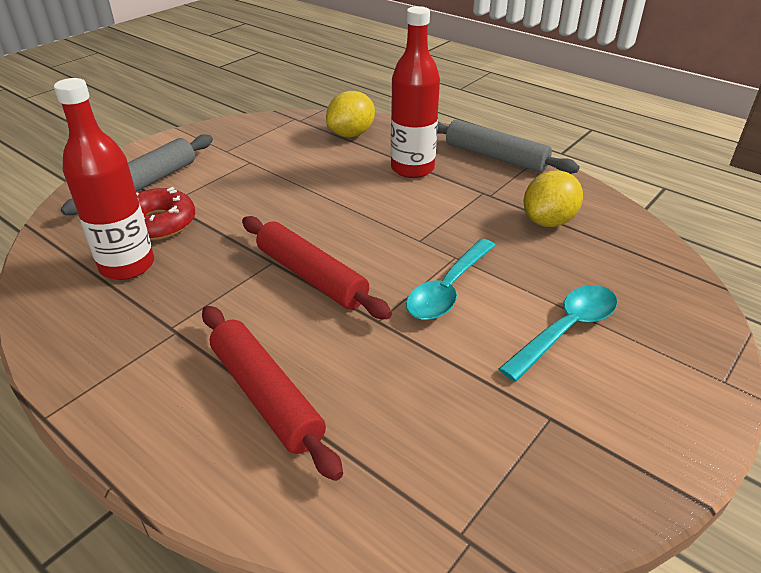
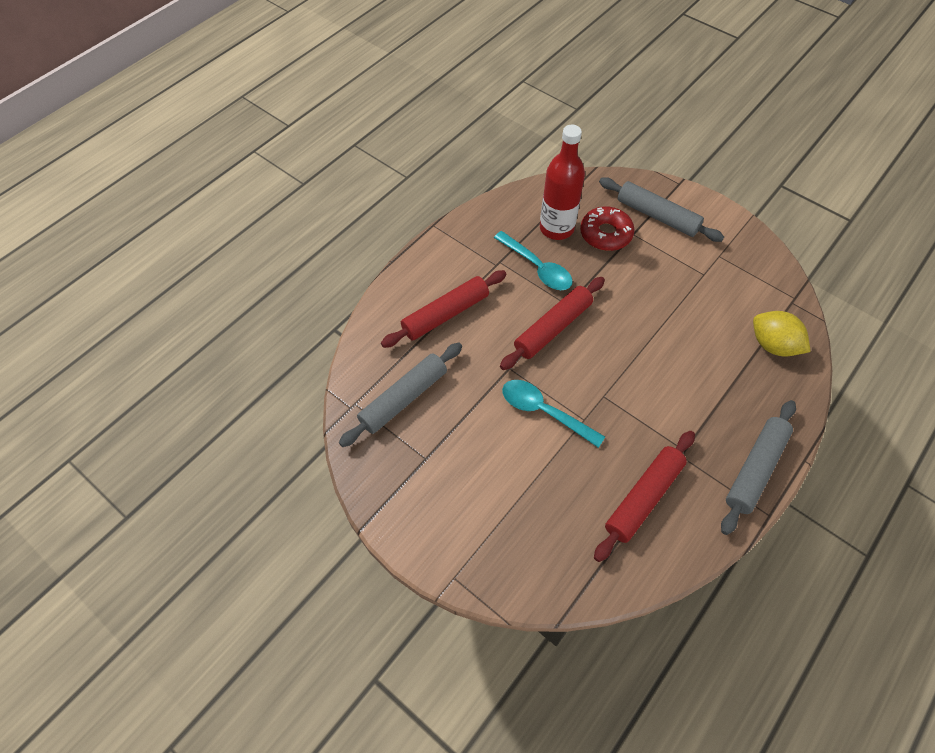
camera: 90 degrees right, 20 degrees up
red bottle [391,6,440,178] -> none
turquoise spoon [499,285,617,382] -> turquoise spoon moved to [494,231,573,290]
yellow lemon [524,170,583,227] -> red rolling pin [594,431,695,562]
none -> grey rolling pin [339,343,462,447]

